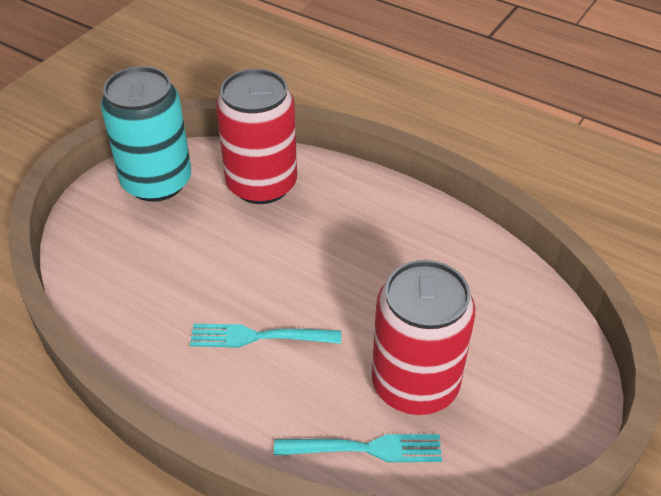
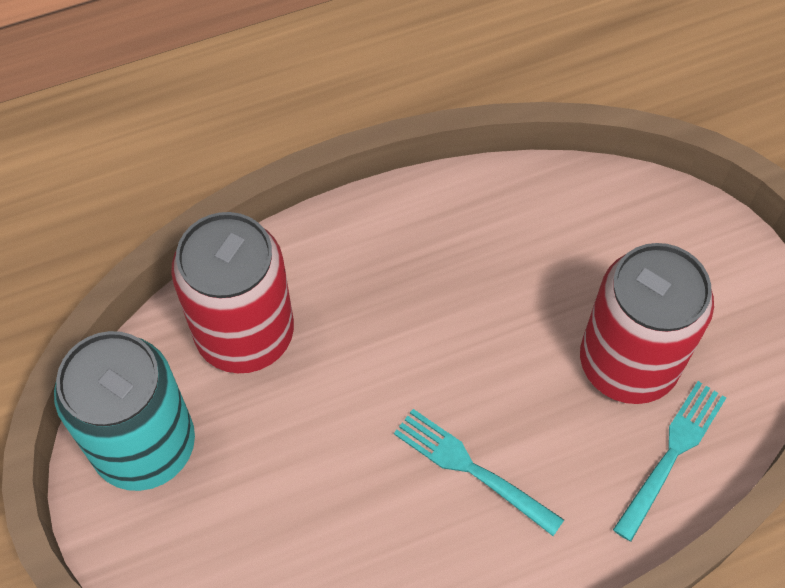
camera: 55 degrees left, 15 degrees up
turquoise fork [190,324,341,348] -> turquoise fork turned 90 degrees clockwise [394,409,564,536]

